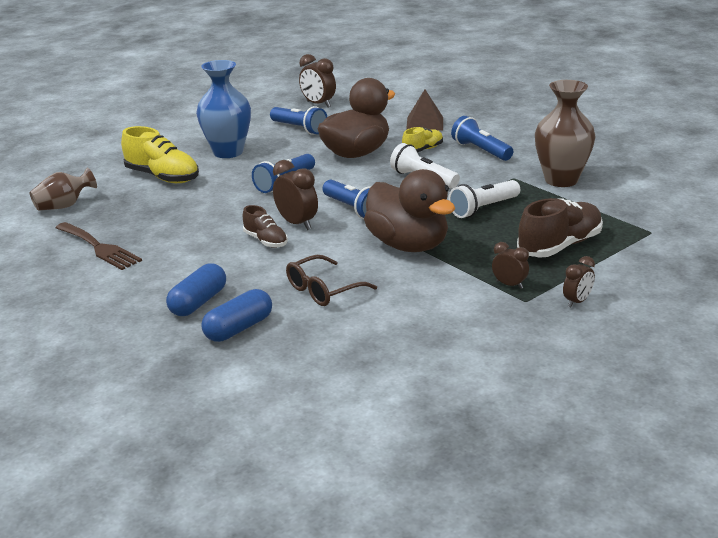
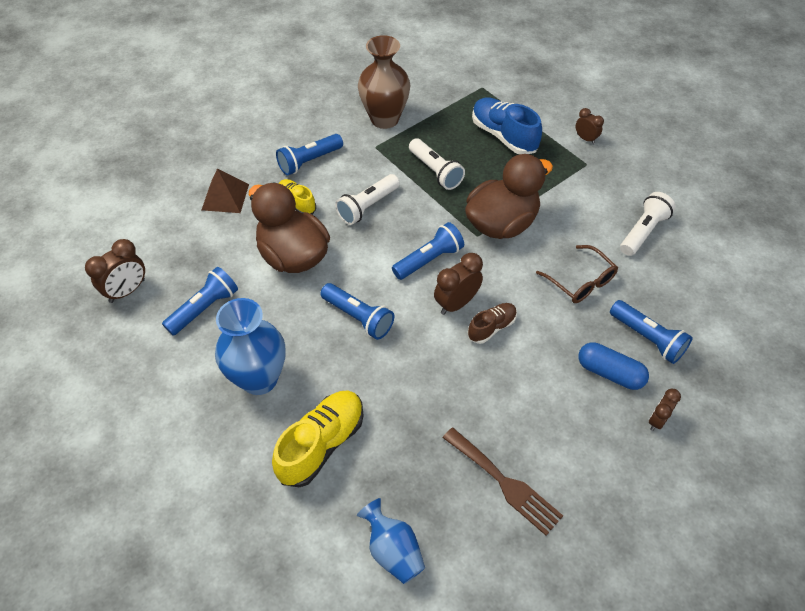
camera: 90 degrees left, 25 degrees up
brown vase [29,167,97,211] -> blue vase [357,498,425,584]
brown fork [55,222,142,270] -> brown fork turned 90 degrees clockwise [443,427,563,536]
blue capsule [201,289,272,342] -> blue flashlight [610,300,693,364]
brown clock [492,242,529,289] -> brown clock moved to [649,389,681,431]
brown shoe [517,198,603,257] -> blue shoe [472,98,542,154]
none -> white flashlight [620,192,676,256]

